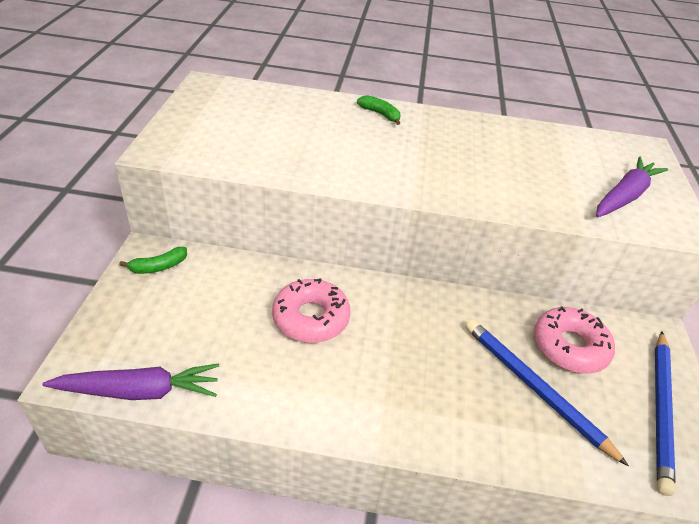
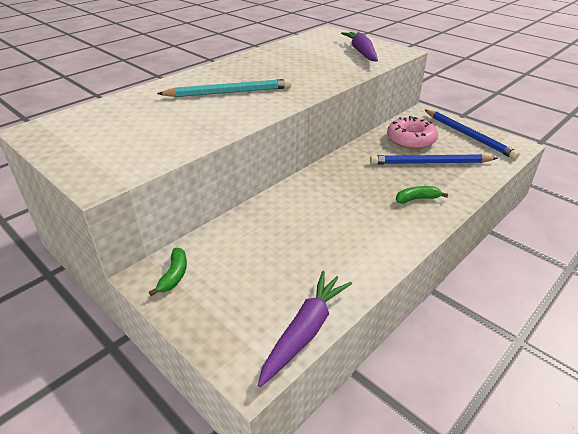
camera: 50 degrees left, 5 degrees down
pink donut [272,278,351,343] -> none
green banana [357,95,401,125] -> green banana moved to [396,186,448,204]
none -> turquoise pencil [157,79,291,97]

